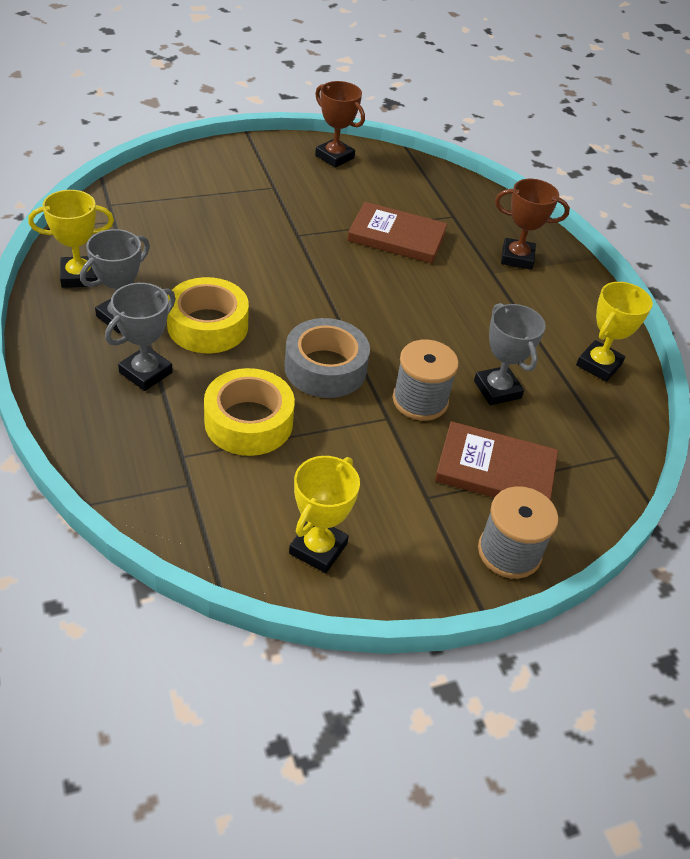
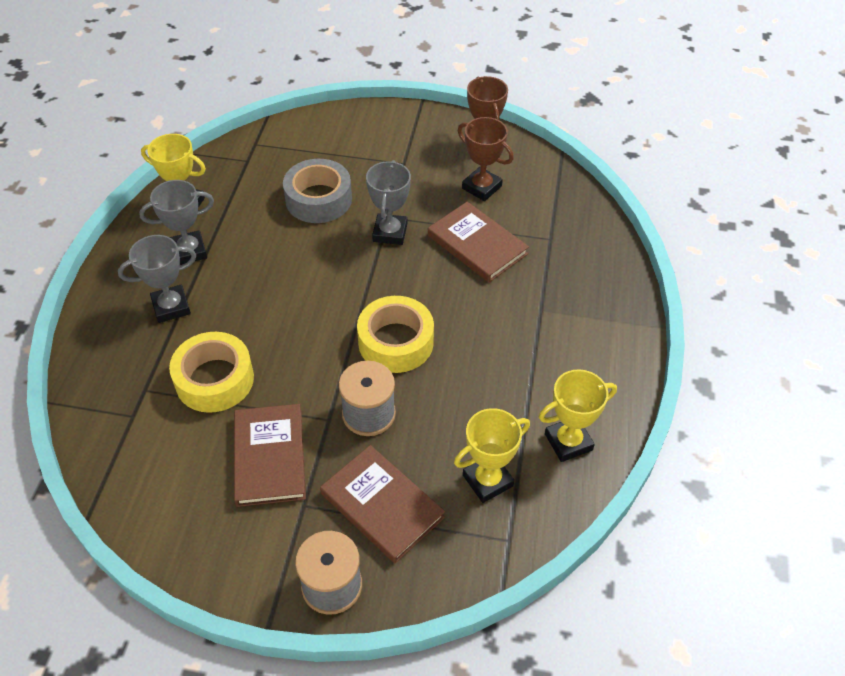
camera: 35 degrees right, 5 degrees up
yellow tape [167,277,249,353] -> yellow tape moved to [357,296,434,373]
grey tape [285,318,370,398] -> grey tape moved to [283,159,352,223]
yellow trophy [289,456,360,573] -> yellow trophy moved to [454,408,530,503]
grey trophy [474,303,546,405] -> grey trophy moved to [366,160,411,245]
brown trophy [495,179,570,270] -> brown trophy moved to [458,117,514,201]
none -> brown book [234,404,306,507]

